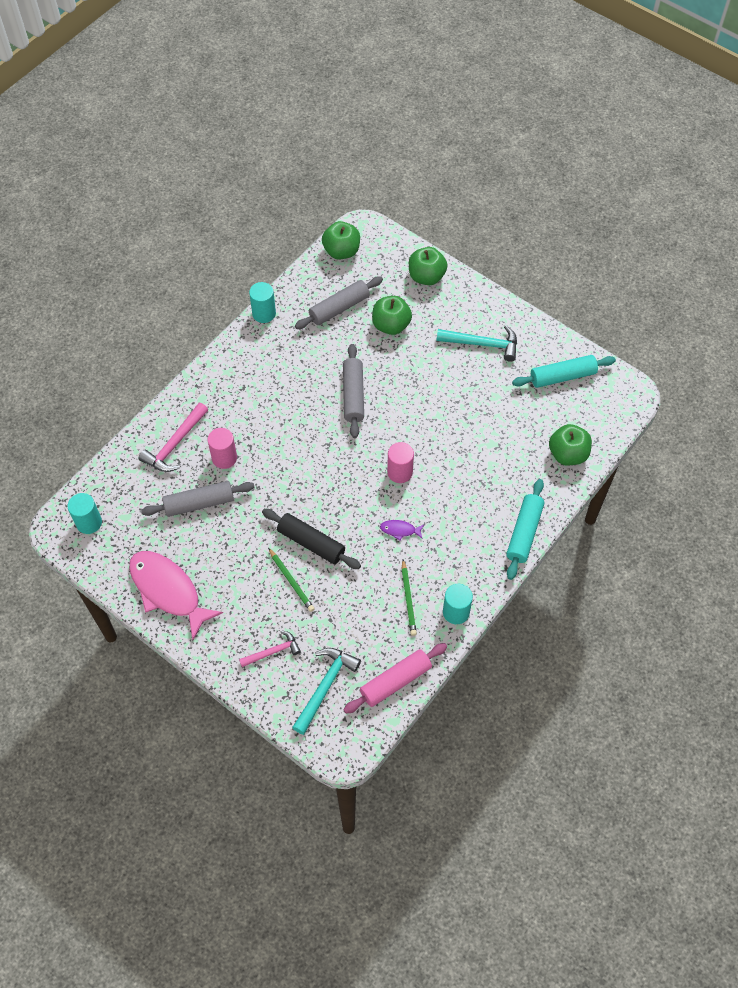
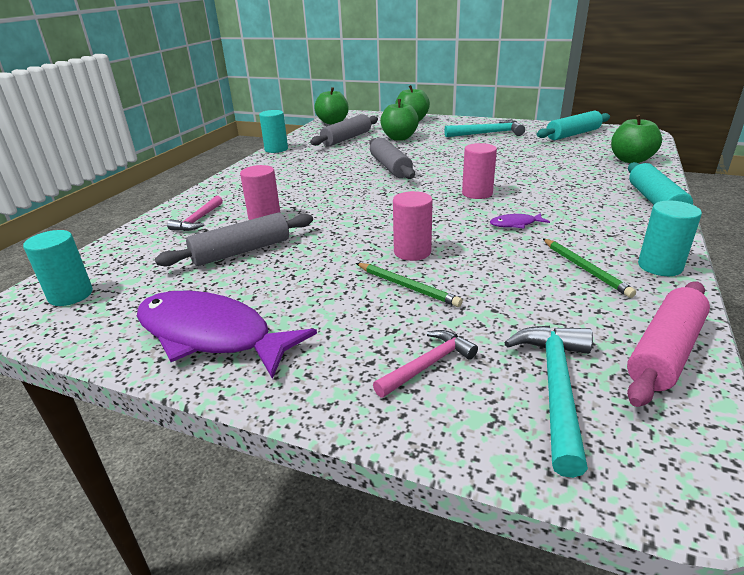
camera: 15 degrees left, 30 degrees down
pink fish [129,551,223,640] -> purple fish [137,290,317,379]
pink hammer [139,403,208,472] -> pink hammer [167,196,223,231], size x0.65
black rolling pin [262,509,361,569] -> pink cylinder [393,191,433,261]

